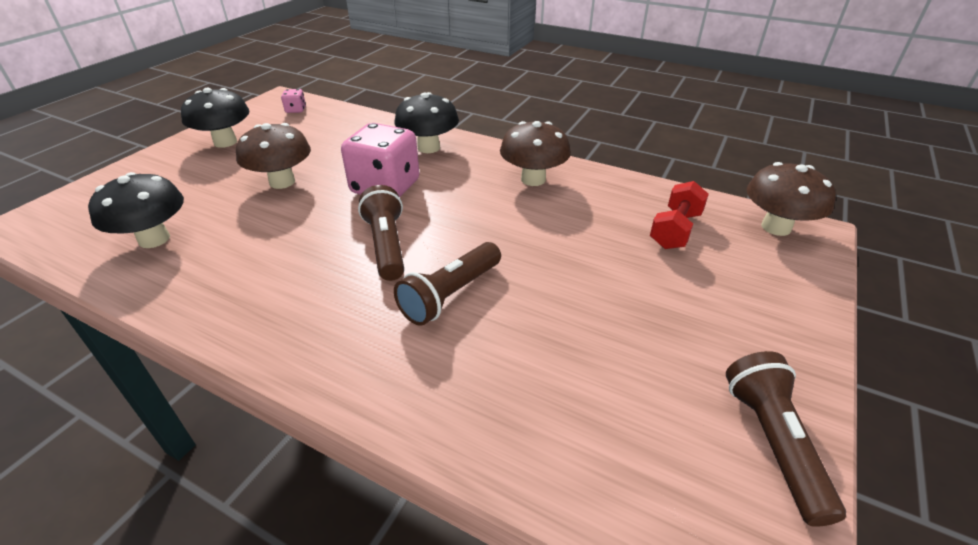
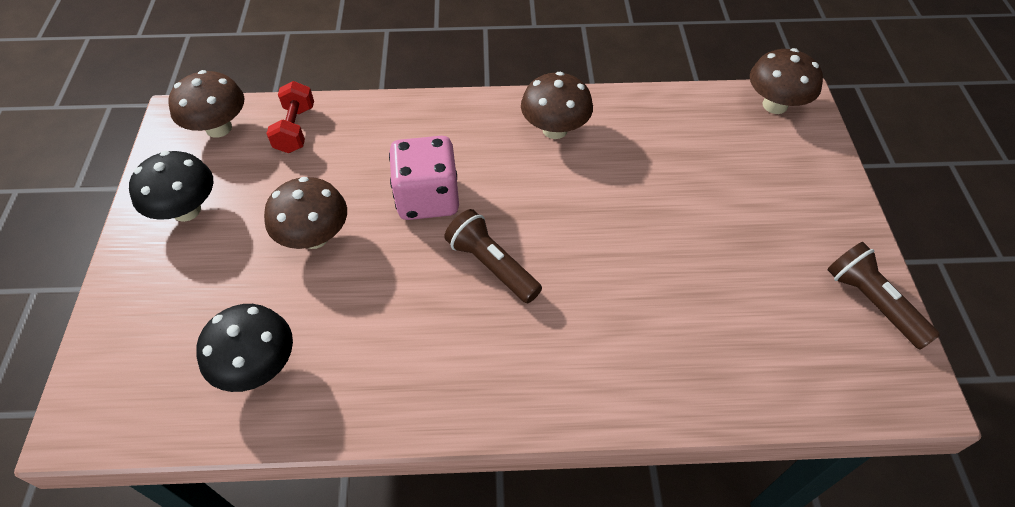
camera: 30 degrees left, 15 degrees up
pink dice [281,89,306,113] -> brown mushroom [168,70,244,138]
black mushroom [394,92,459,153] -> none
brown flashlight [394,242,501,326] -> none
red dumbbell [650,181,709,249] -> red dumbbell moved to [266,81,314,153]

